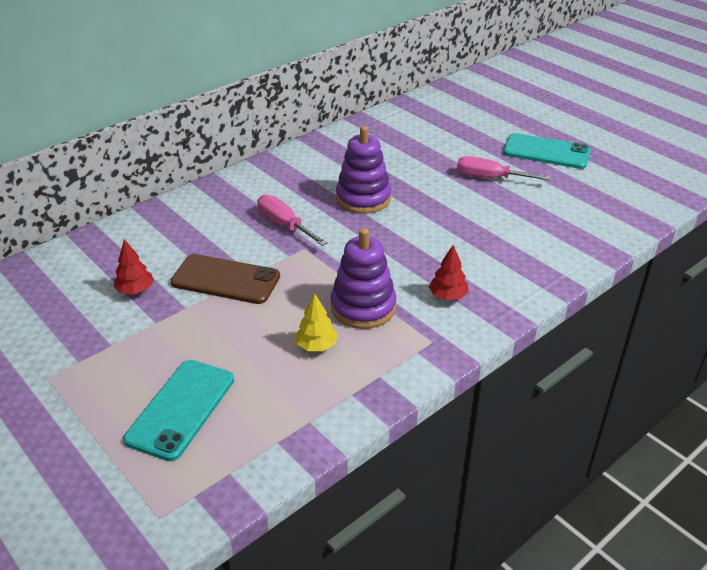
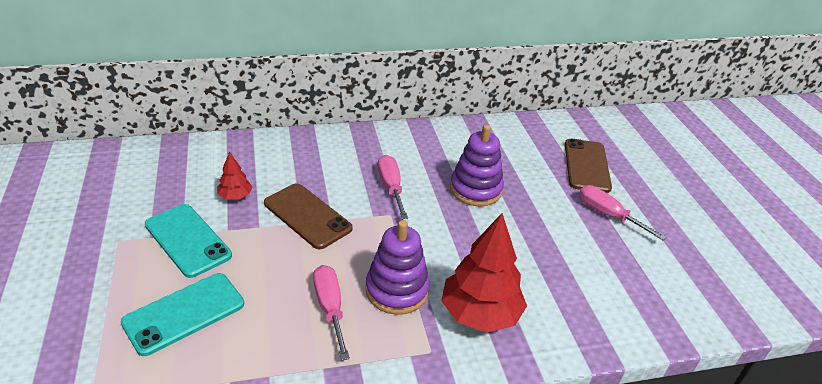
camera: 25 degrees right, 0 degrees up
yellow tree [295,293,338,351] -> pink screwdriver [313,265,350,360]
red tree [429,245,469,300] -> red tree [441,213,527,333], size x2.08
turquoise phone [503,133,591,169] -> turquoise phone moved to [145,204,232,278]
none -> brown phone [565,139,612,193]

